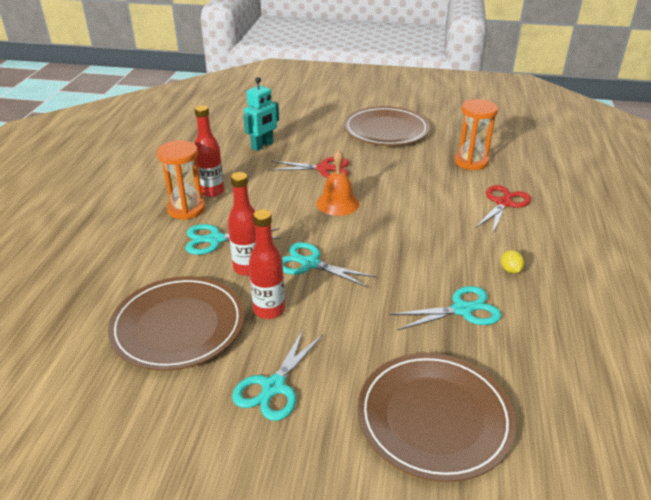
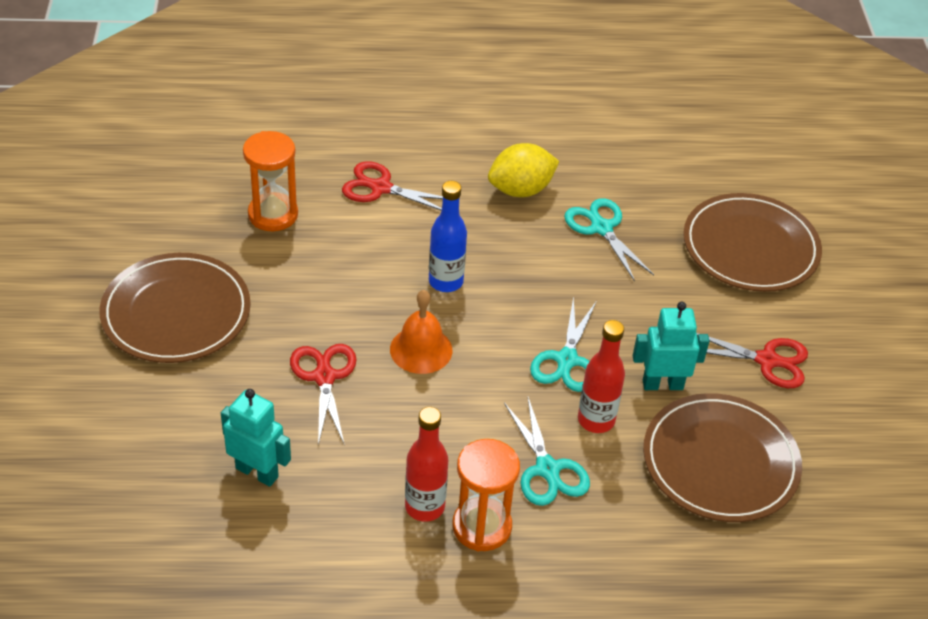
camera: 105 degrees left, 10 degrees up
turquoise scissors [232,328,323,421] -> red scissors [697,333,808,388]
red bottle [249,209,285,319] -> turquoise robot [633,302,709,390]
yellow lemon [501,250,524,273] -> yellow lemon [488,143,559,197], size x2.19
none -> blue bottle [429,181,467,292]

